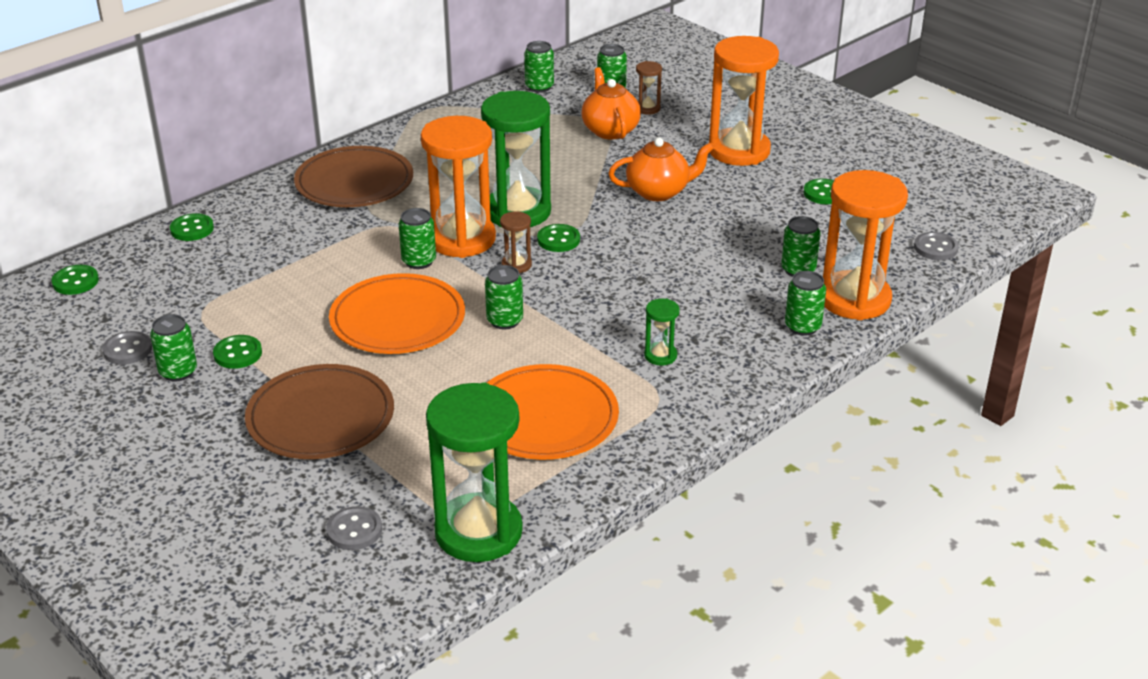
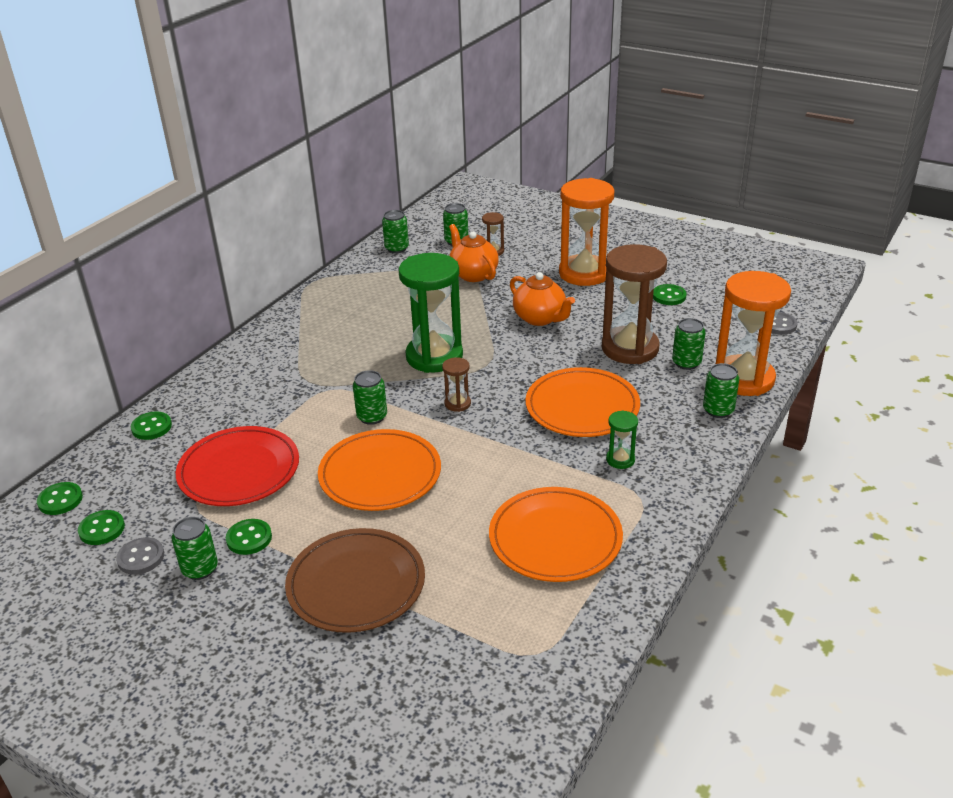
camera: 15 degrees left, 0 degrees up
brown plate [294,146,413,207] -> none
grey button [326,506,382,550] -> none
orange hourglass [421,116,496,258] -> none
green hourglass [426,383,523,562] -> none
green can [485,265,523,329] -> none
green button [537,224,580,252] -> green button moved to [78,510,125,545]
orange teapot [608,138,714,201] -> orange teapot turned 75 degrees clockwise [510,272,575,326]
none -> red plate [176,426,299,506]
none -> orange plate [525,367,640,437]
none -> brown hourglass [602,244,667,364]

